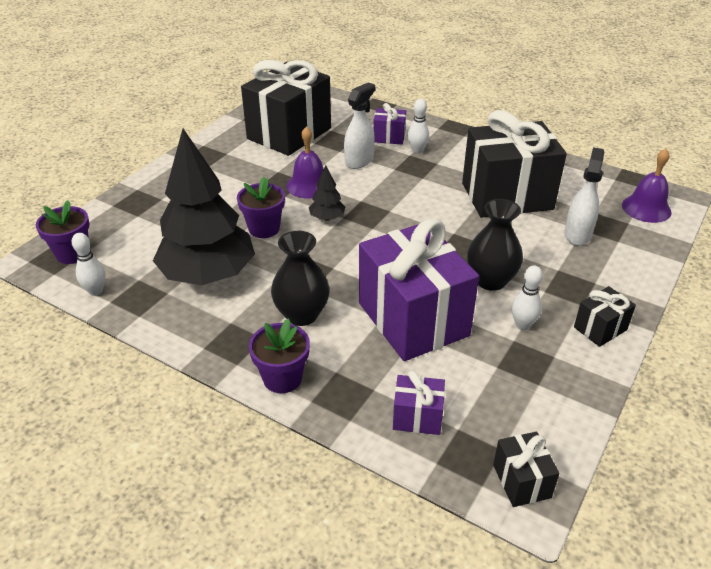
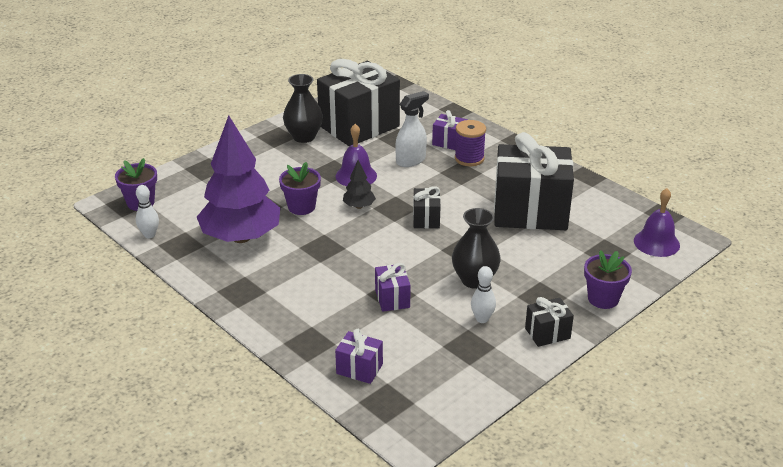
camera: 15 degrees right, 5 degrees down
black tree [153,129,255,285] -> purple tree [197,115,280,243]
purple flower pot [249,319,310,393] -> purple flower pot moved to [584,250,632,309]
black vase [271,231,330,326] -> black vase moved to [283,74,323,143]
purple gift [359,218,479,361] -> purple gift [375,263,411,312], size x0.44
white bowling pin [408,99,429,154] -> purple spool [455,120,486,166]
black gift [493,432,560,507] -> black gift moved to [413,186,441,228]
white spray bottle [564,147,605,246] -> none

